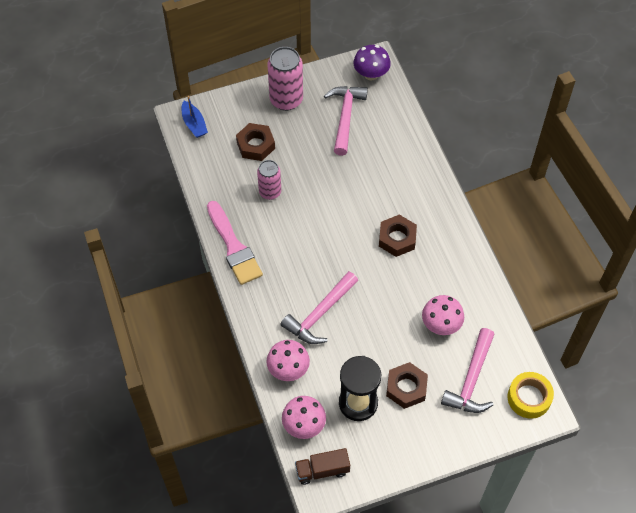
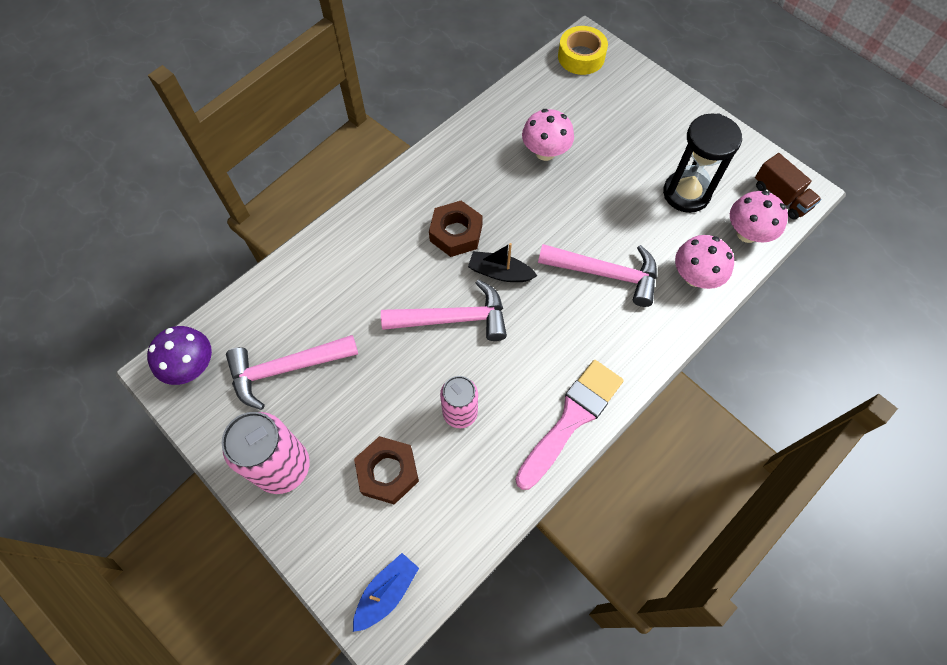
camera: 115 degrees left, 5 degrees up
brown nut [386,362,428,409] -> none
pink hammer [441,328,494,413] -> pink hammer moved to [381,280,507,341]
none -> black boat [468,243,537,282]

